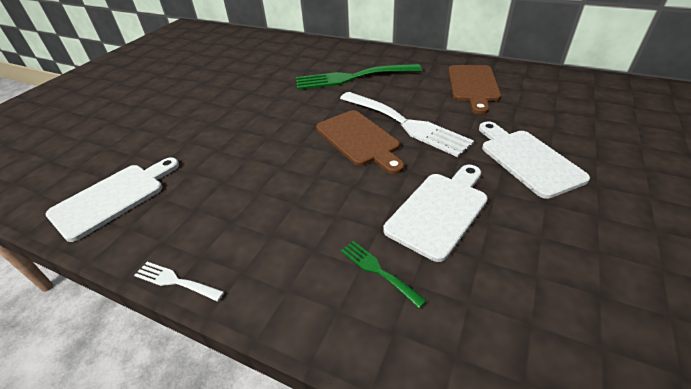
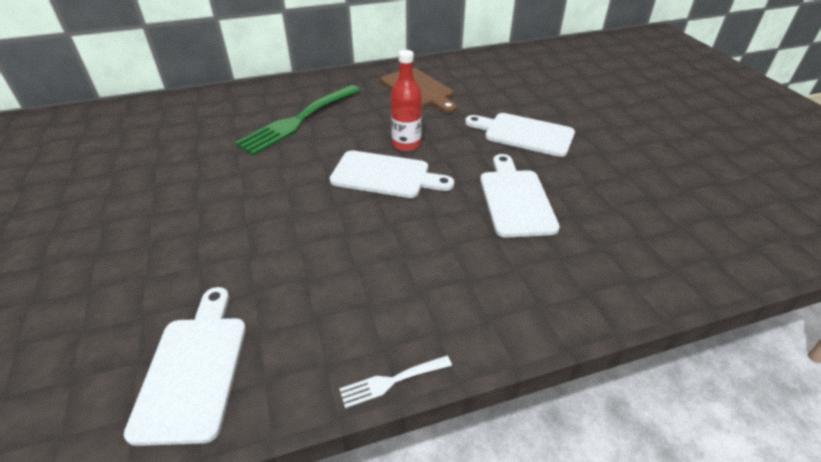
camera: 45 degrees left, 0 degrees up
brown cutting board [316,110,404,174] -> white cutting board [330,150,454,198]
white fork [340,92,474,157] -> red bottle [391,50,422,151]
green fork [341,241,427,308] -> none

